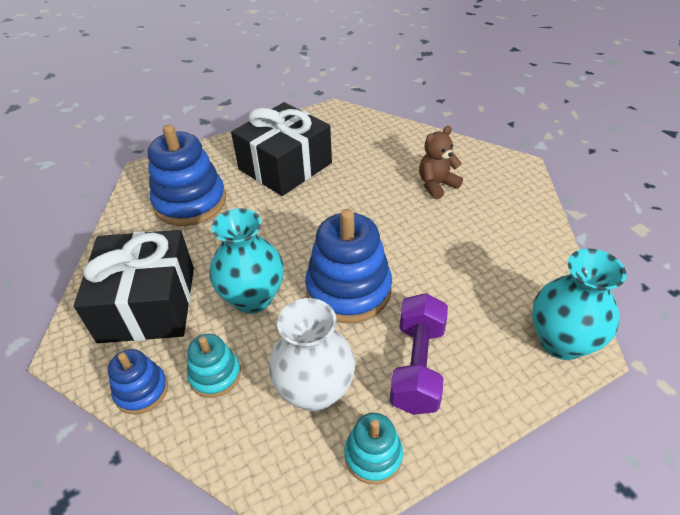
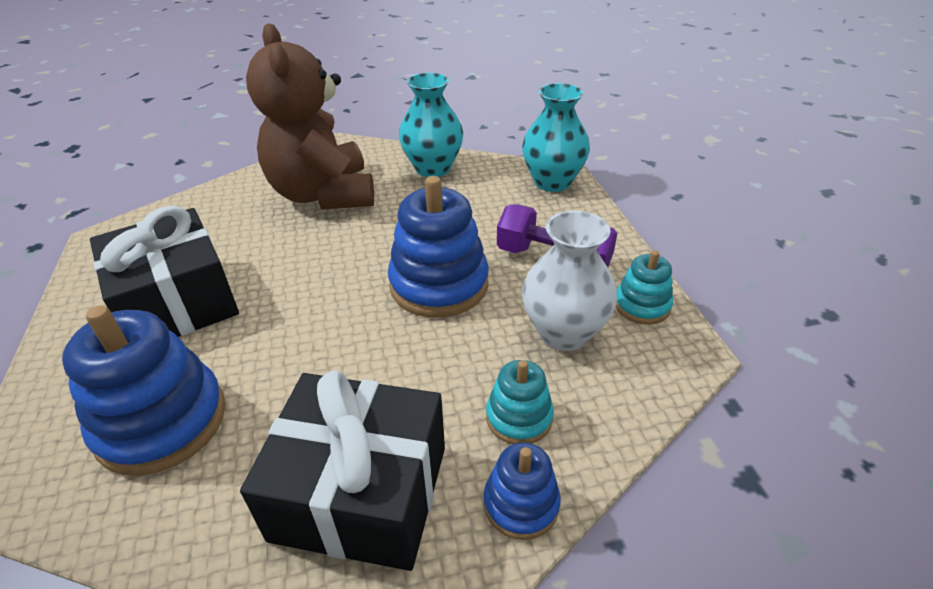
camera: 75 degrees left, 5 degrees down
turquoise vase [210,208,284,314] -> turquoise vase moved to [399,72,463,177]
brown teddy bear [419,126,463,200] -> brown teddy bear [246,23,374,210], size x2.23

